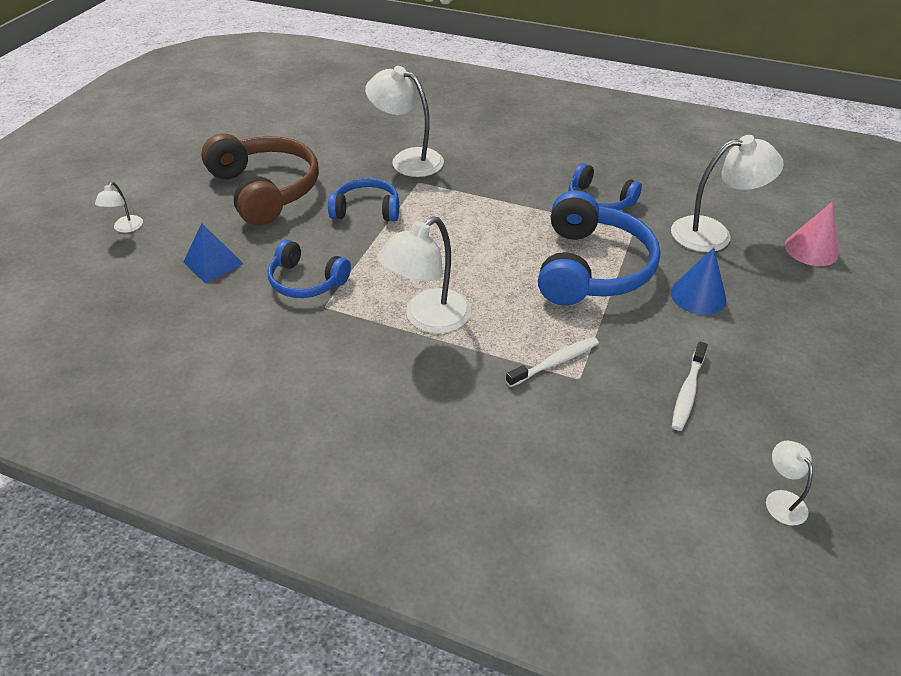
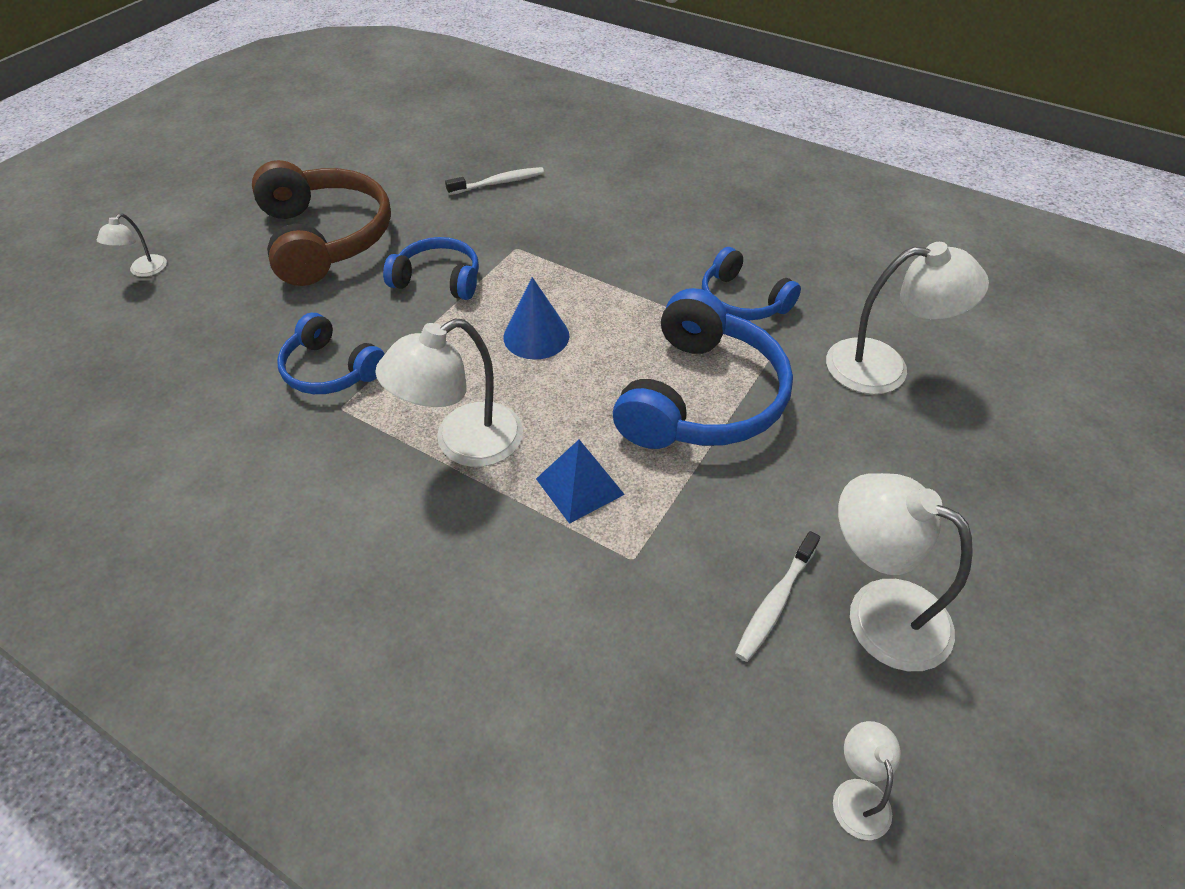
camera: 10 degrees right, 5 degrees up
blue pyramid [183,223,244,283] -> blue pyramid moved to [536,440,625,524]
white lamp [365,66,444,177] -> white lamp moved to [838,473,973,671]
white toothbrush [506,337,599,387] -> white toothbrush moved to [445,167,544,195]
blue cone [671,247,727,315] -> blue cone moved to [504,277,569,360]
pink cone [785,202,839,266] -> none

